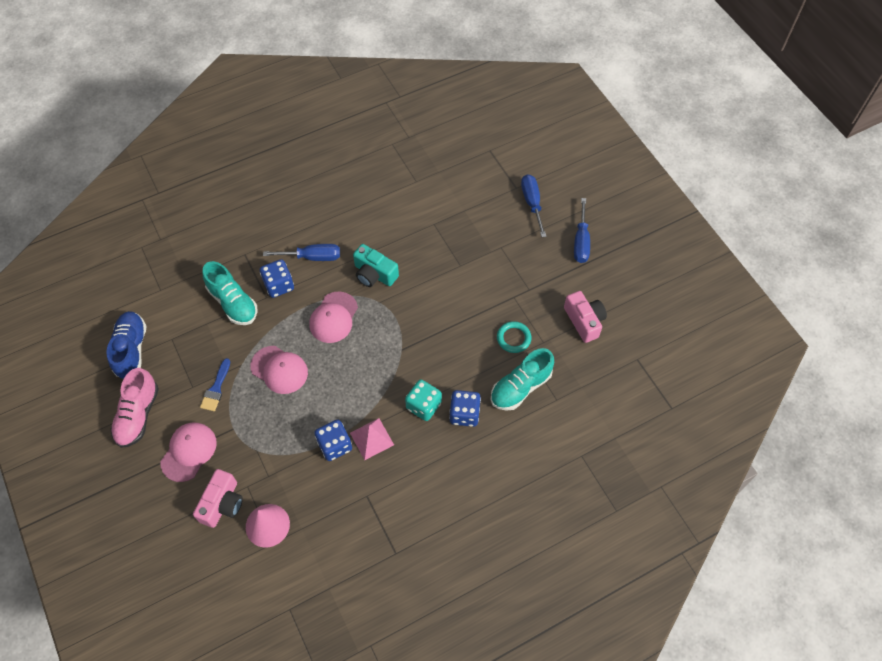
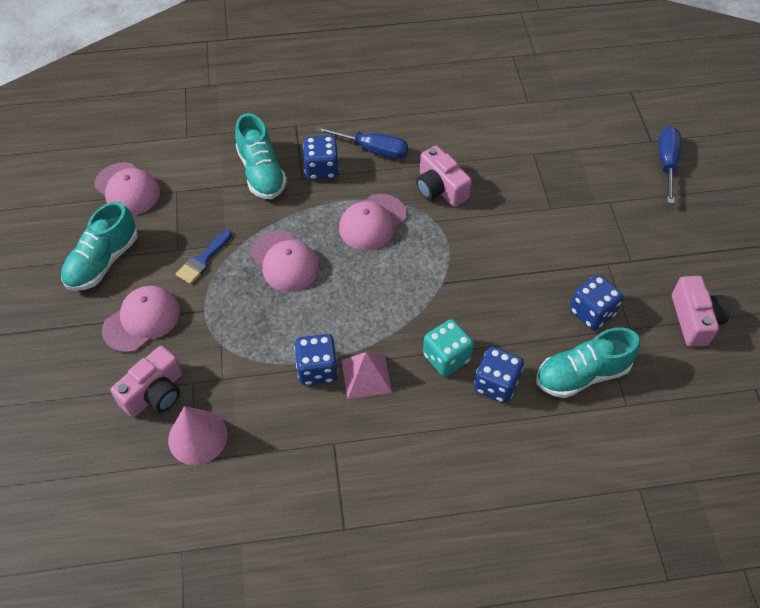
camera: 20 degrees right, 5 degrees down
blue shoe [107,311,146,379] -> pink cap [94,162,160,215]
pink shoe [111,368,159,448] -> turquoise shoe [61,202,138,291]
turquoise camera [353,244,399,287] -> pink camera [416,146,472,207]
turquoise ring [497,321,532,353] -> blue dice [570,274,623,330]
blue screwdriver [574,198,590,263] -> none

